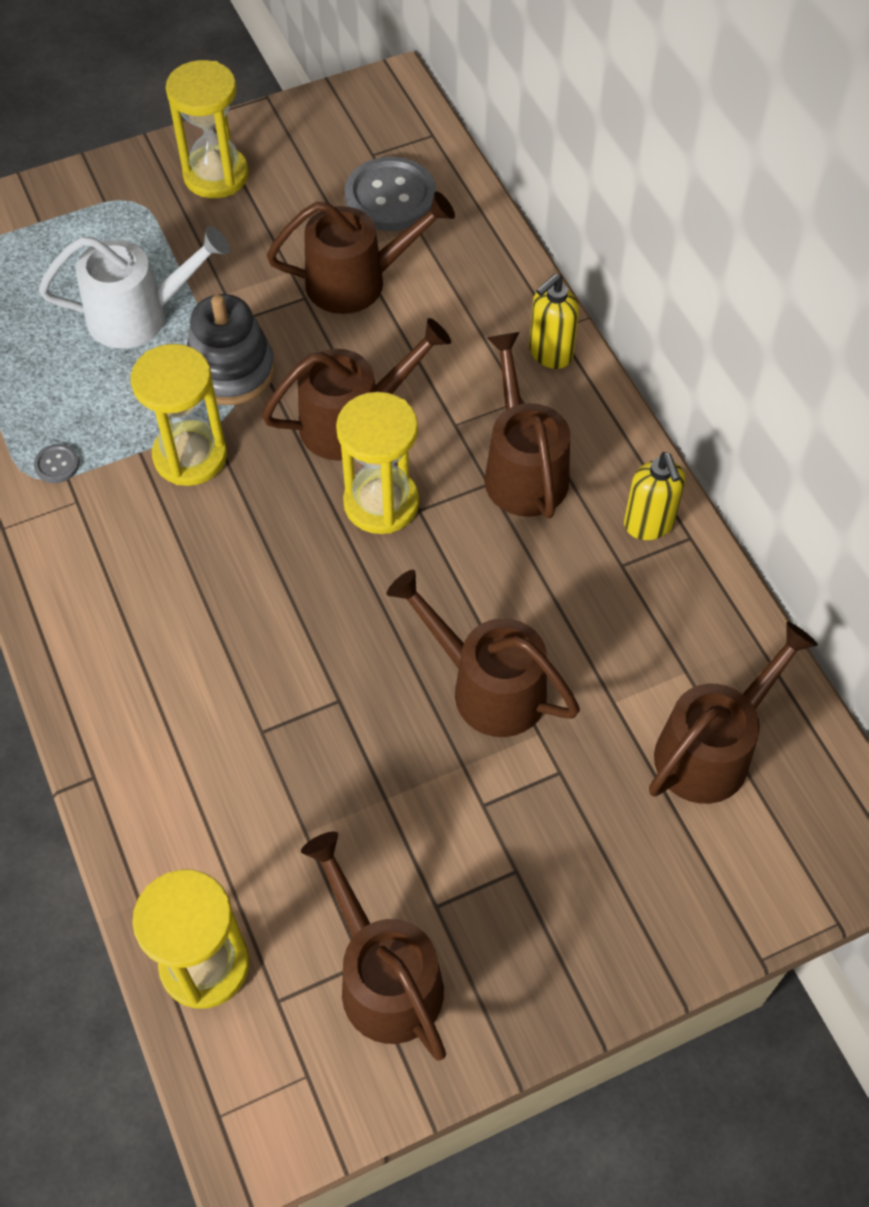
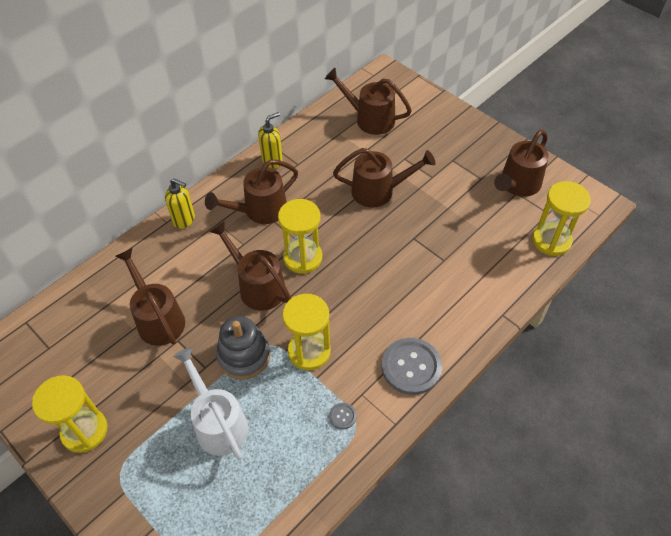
camera: 110 degrees left, 5 degrees down
grey button [345,157,436,231] -> grey button moved to [382,338,442,395]
brown watering can [387,570,580,737] -> brown watering can turned 105 degrees counterclockwise [333,148,436,207]

